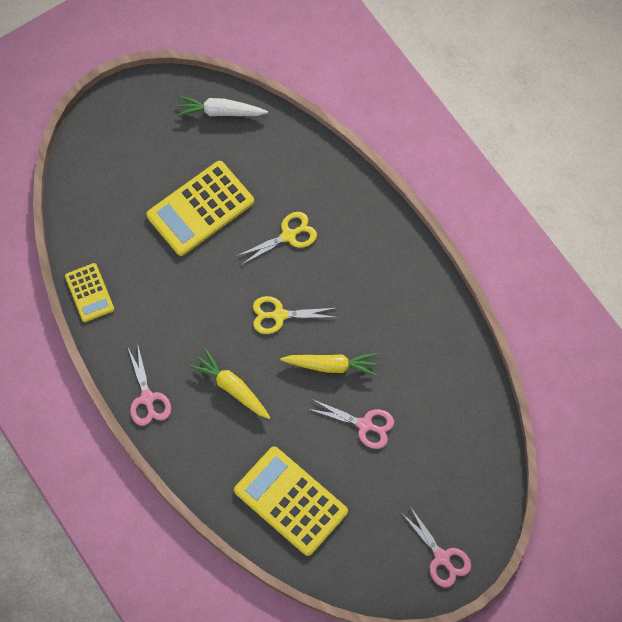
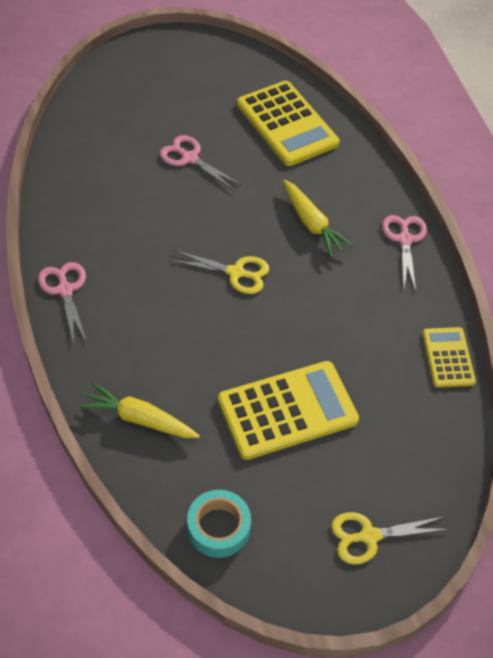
camera: 165 degrees left, 15 degrees down
white carrot [177,96,268,116] -> turquoise tape [187,490,251,558]
yellow scissors [237,212,317,265] -> yellow scissors moved to [331,512,449,564]
yellow carrot [280,353,377,376] -> yellow carrot moved to [80,383,200,438]
pink scissors [402,505,471,588] -> pink scissors moved to [38,262,87,344]

